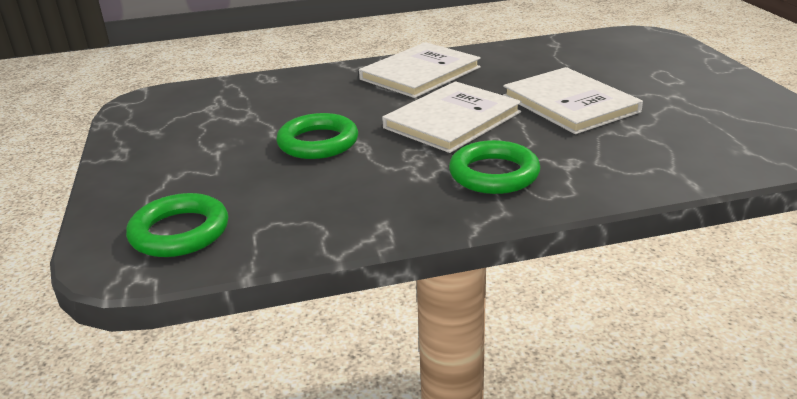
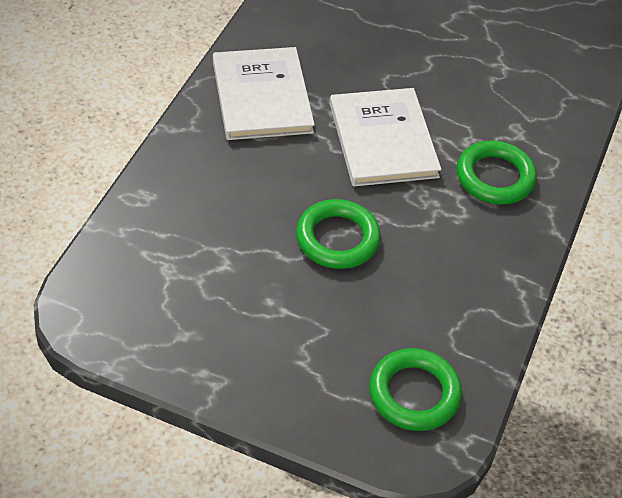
camera: 60 degrees left, 20 degrees up
white book [503,67,643,134] -> none

